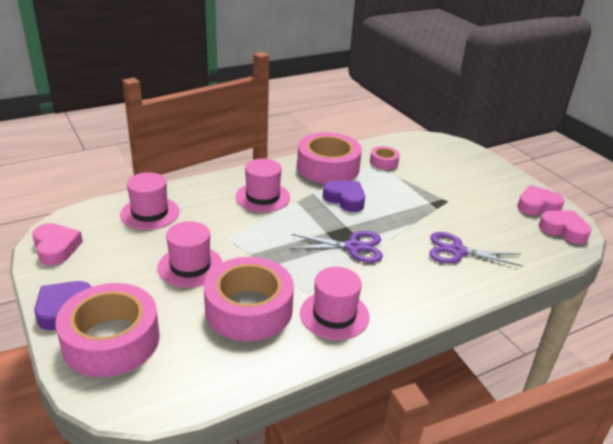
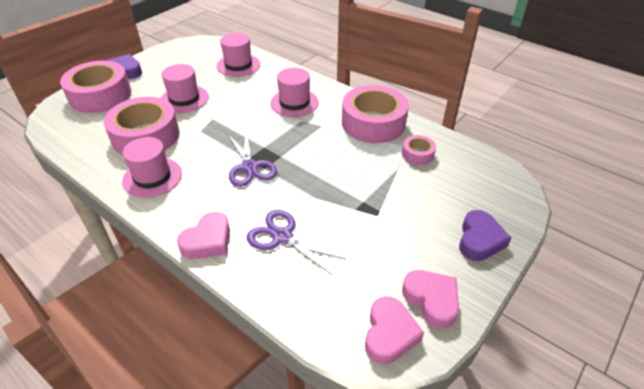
camera: 70 degrees right, 10 degrees up
pink heart [32,223,83,266] -> pink heart moved to [177,212,230,259]
purple heart [323,180,365,212] -> purple heart moved to [459,210,511,261]
purple scissors [429,232,523,267] -> purple scissors turned 45 degrees counterclockwise [246,210,346,275]

